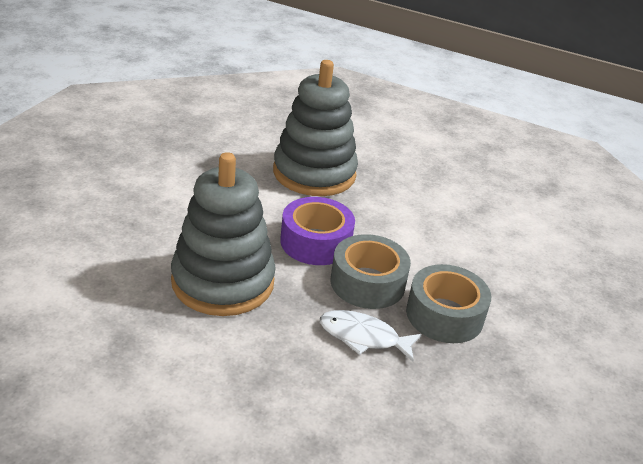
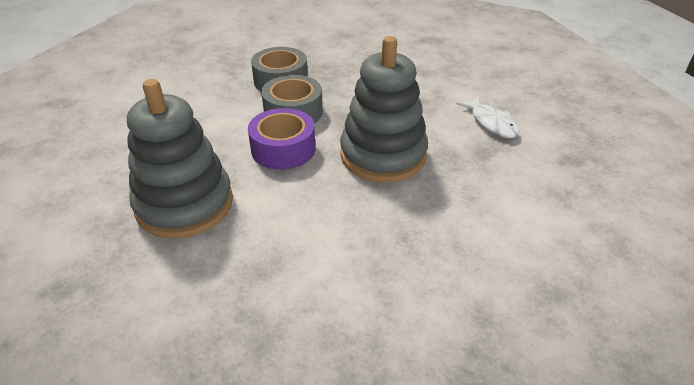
camera: 130 degrees left, 5 degrees up
white fish [320,310,422,362] -> white fish moved to [457,96,519,138]

